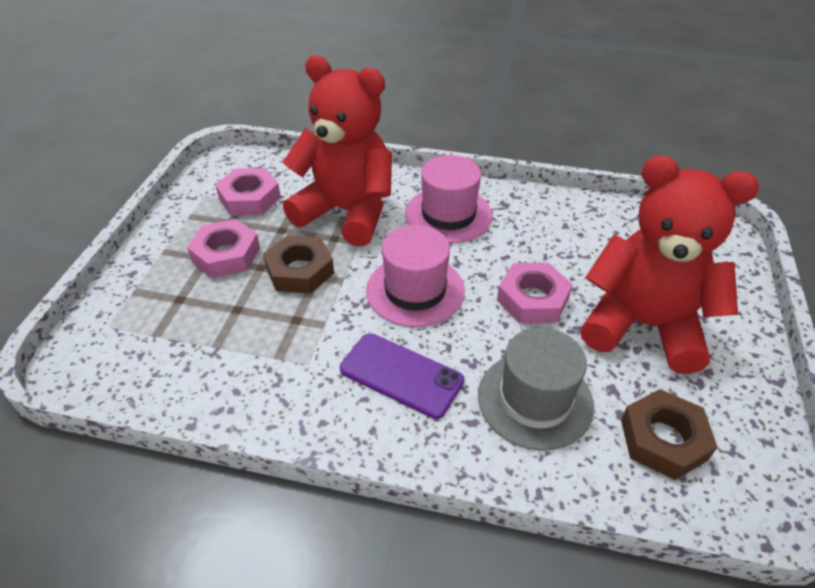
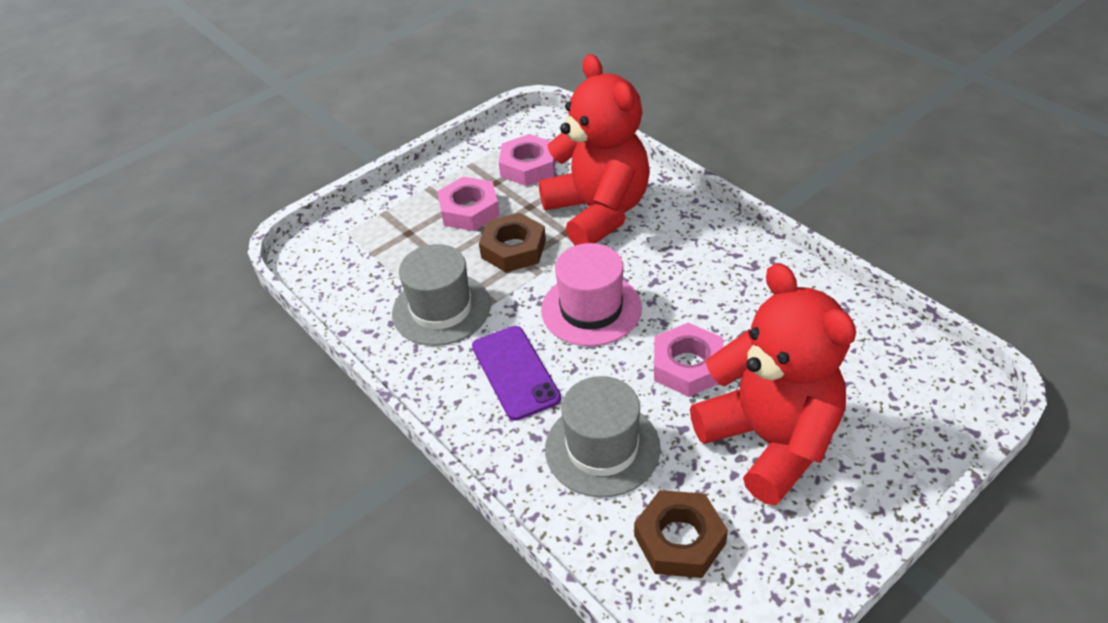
camera: 40 degrees right, 0 degrees up
pink hat [405,155,493,243] -> none
none -> grey hat [392,244,491,346]

